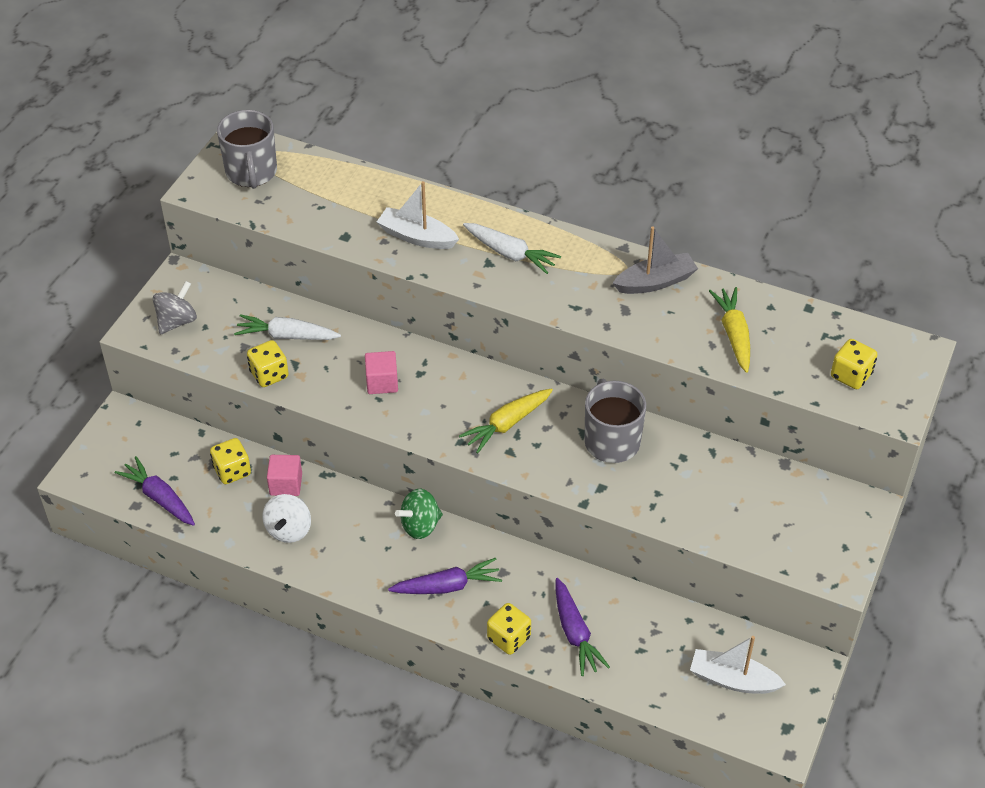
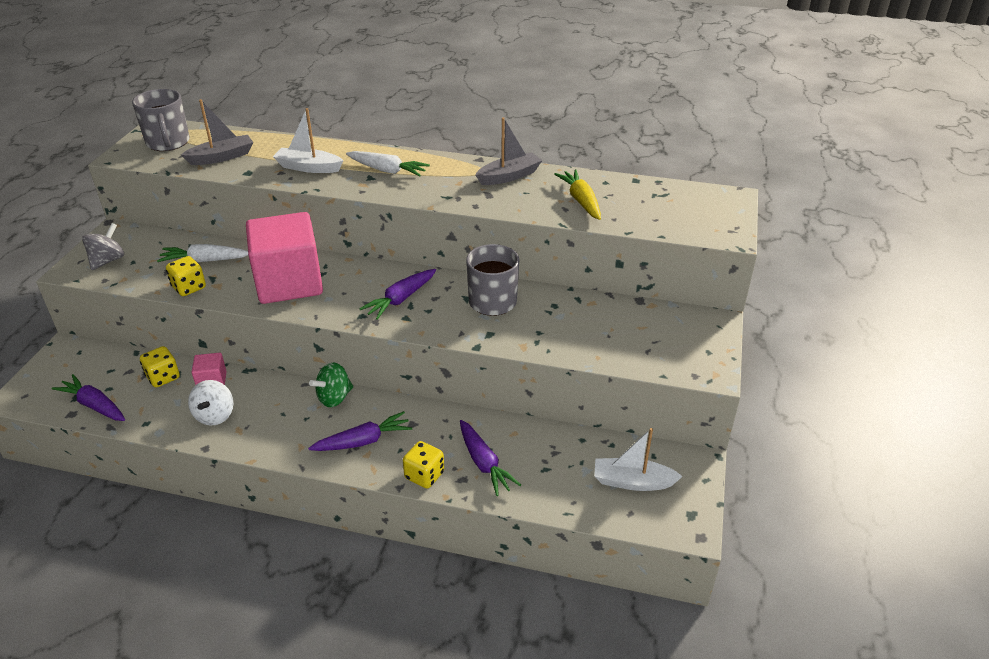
camera: 10 degrees left, 10 degrees down
pink cube [365,351,398,394] -> pink cube [246,212,323,304], size x2.36
yellow carrot [459,388,553,453] -> purple carrot [359,269,436,320]
yellow dice [831,339,877,389] -> none
none -> grey boat [181,99,253,165]

